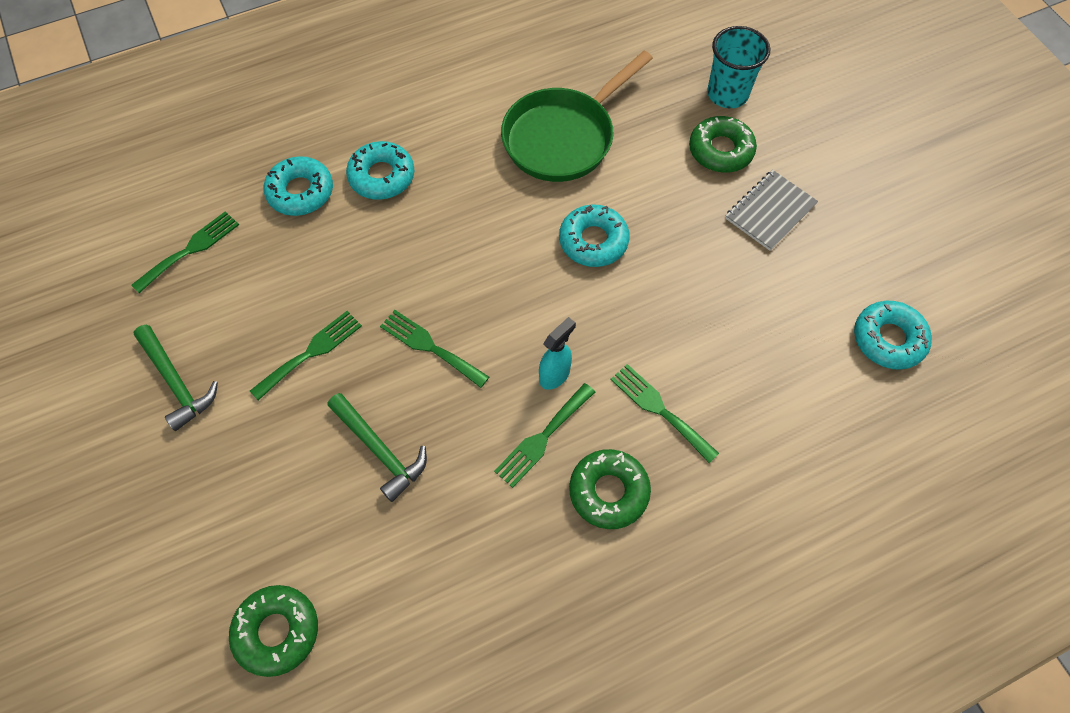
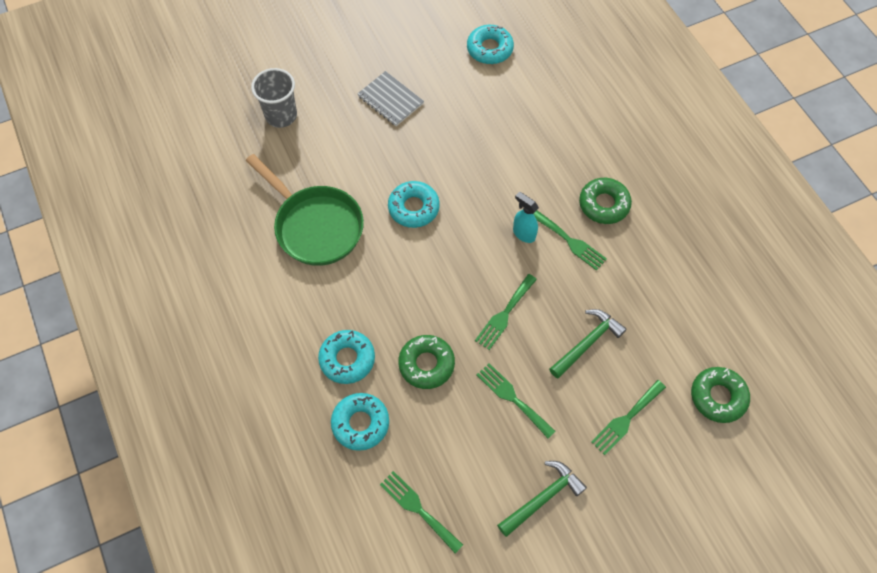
camera: 90 degrees left, 0 degrees up
green fork [610,364,719,463] -> green fork moved to [591,380,666,455]
green donut [689,116,757,173] -> green donut moved to [398,335,455,389]
turquoise cup [707,26,770,108] -> grey cup [251,68,297,128]

